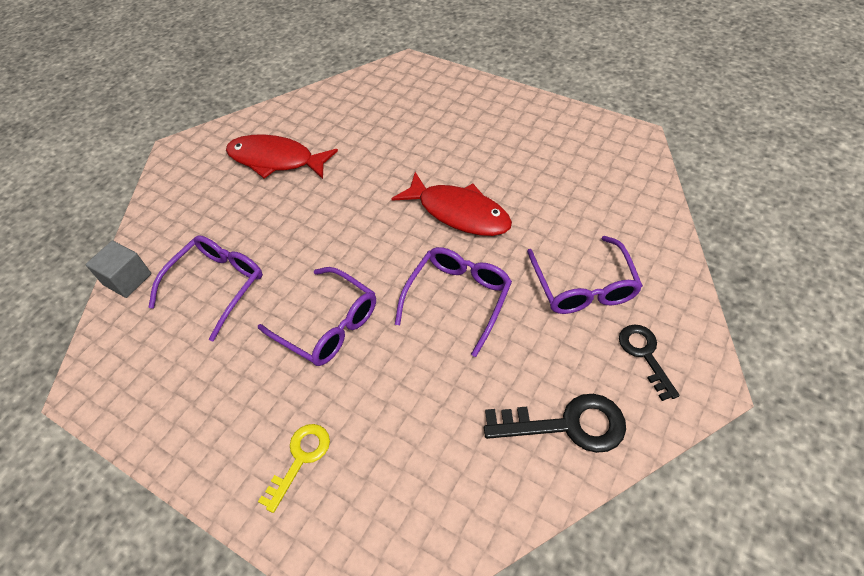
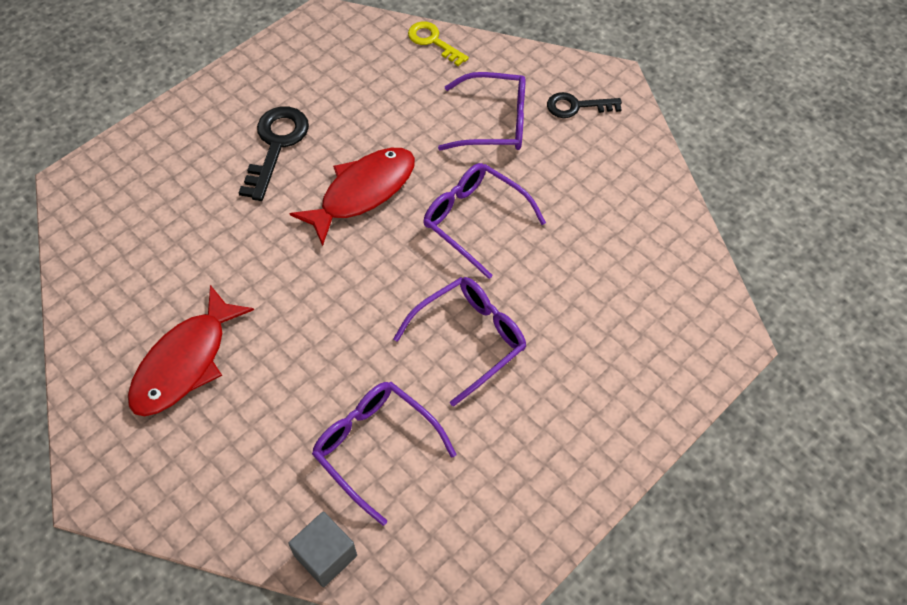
camera: 80 degrees left, 5 degrees up
yellow key [258,424,330,513] -> yellow key moved to [408,22,469,66]
black key [484,394,626,453] -> black key moved to [239,106,309,201]

